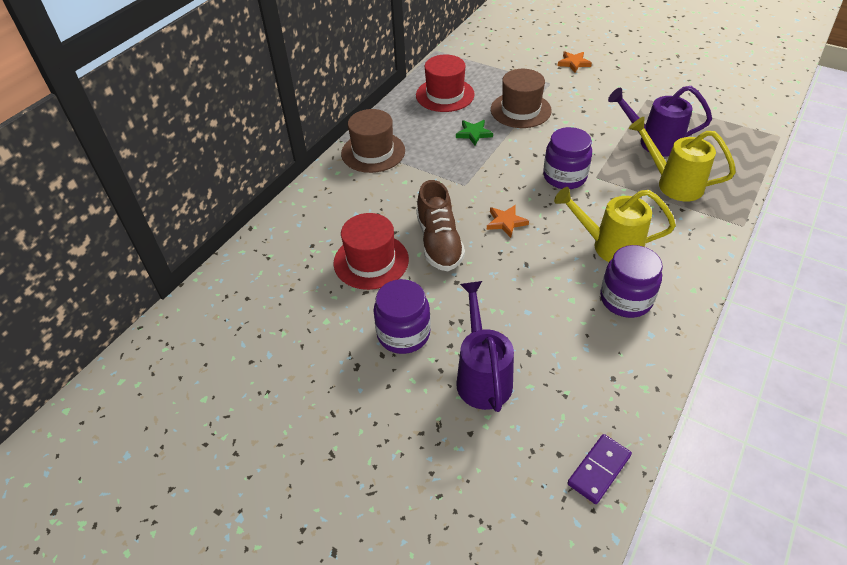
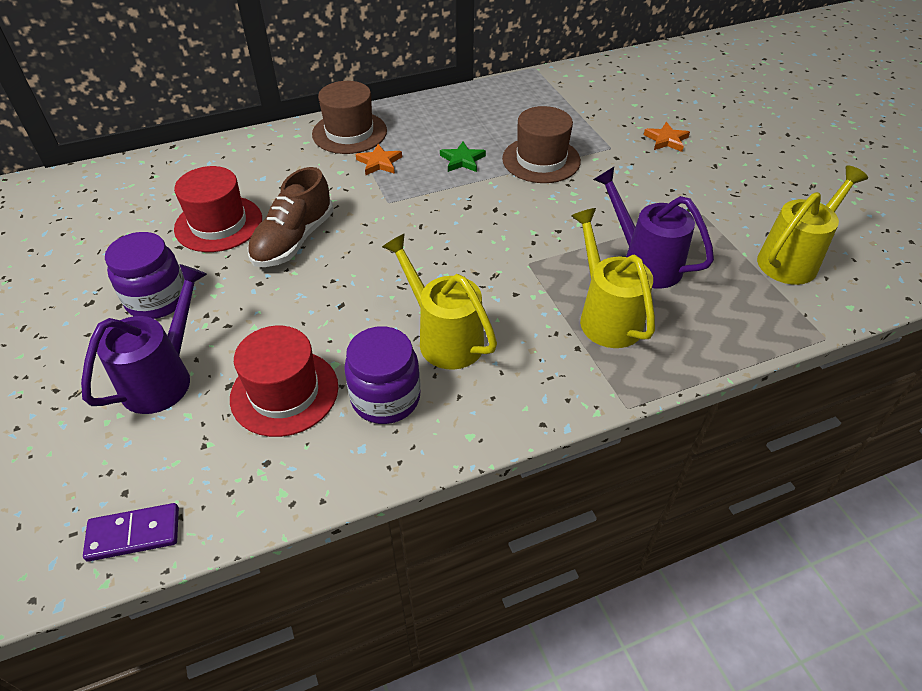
camera: 35 degrees right, 0 degrees up
red hat [416,54,475,112] -> red hat moved to [230,326,338,437]
orange star [487,205,529,238] -> orange star moved to [356,144,402,175]
purple jar [543,127,592,189] -> none
none -> yellow watering can [757,165,868,285]

